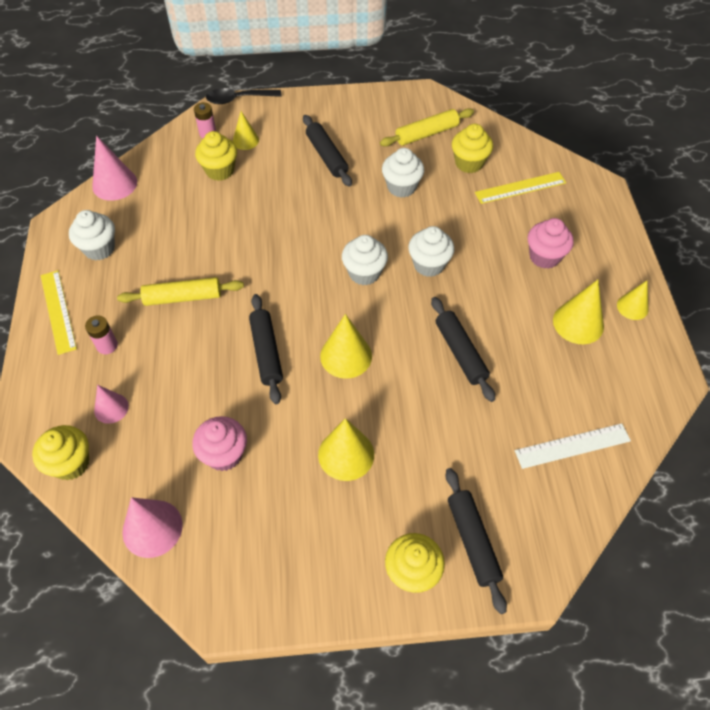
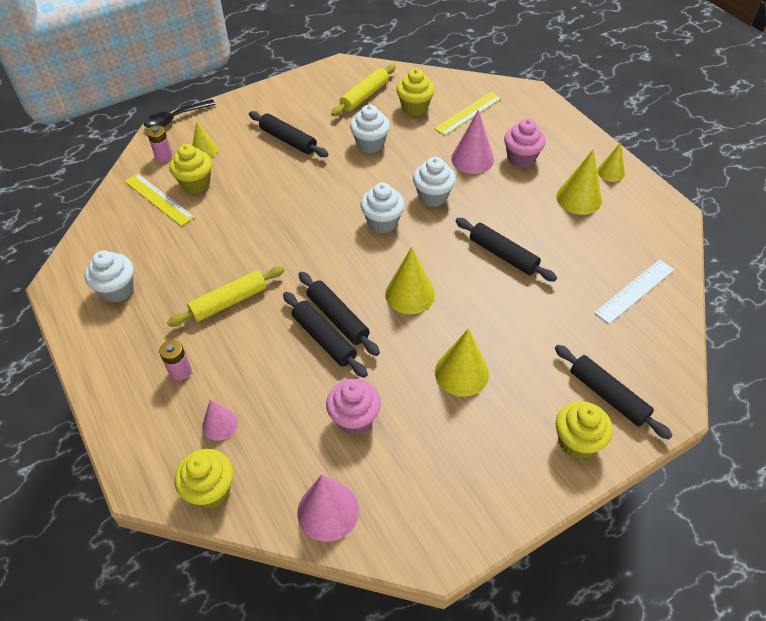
camera: 25 degrees left, 5 degrees down
yellow ruler [41,270,77,355] -> yellow ruler moved to [125,173,194,226]
pink cone [92,136,137,201] -> pink cone moved to [451,109,494,174]
none -> black rolling pin [283,292,368,378]

